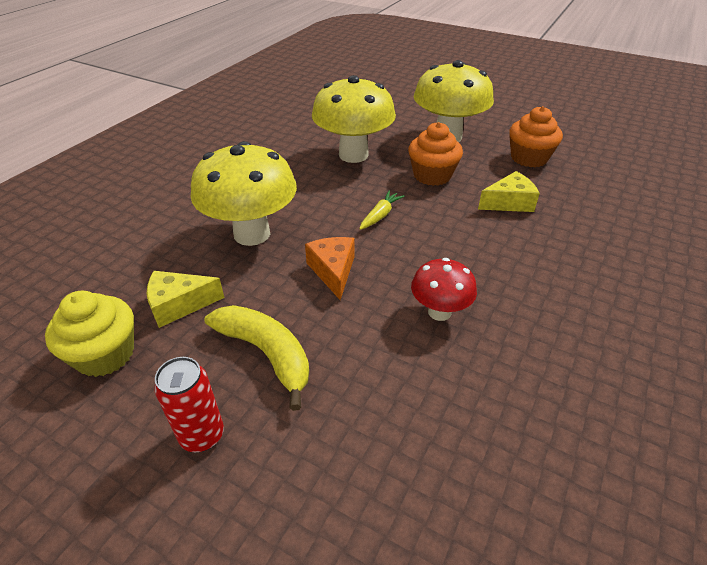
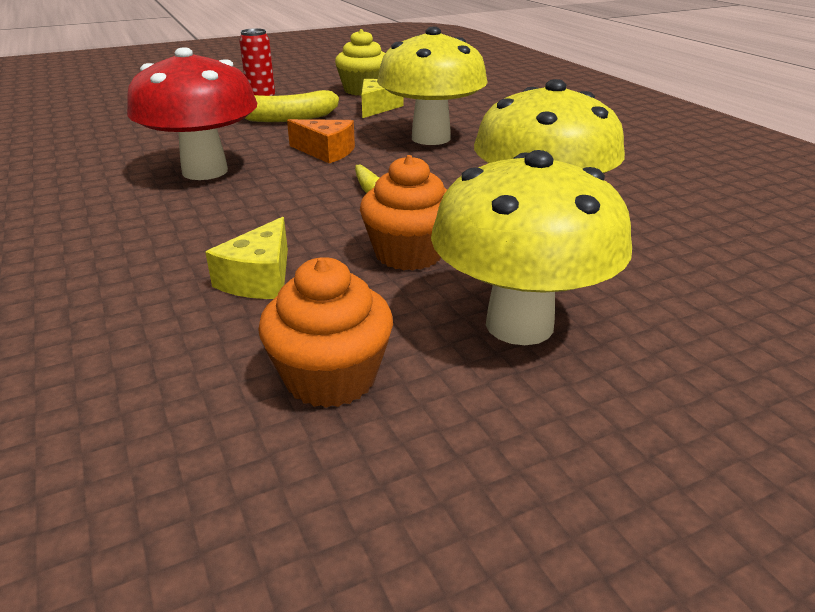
camera: 125 degrees right, 10 degrees down
red mushroom [411,258,477,321] -> red mushroom [127,47,257,180], size x1.84

